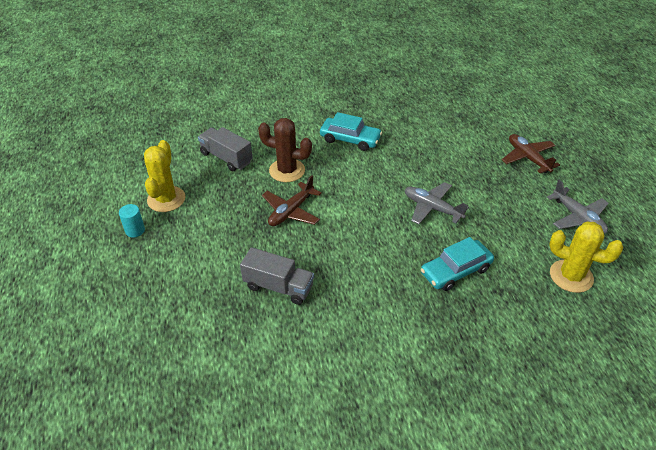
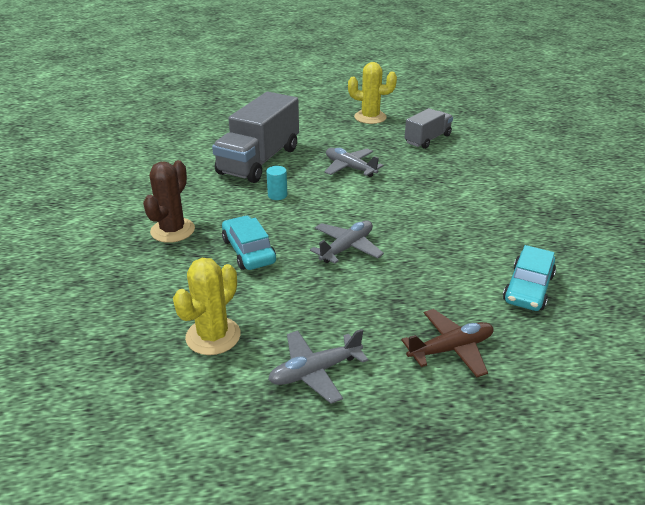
camera: 95 degrees right, 10 degrees down
turquoise cylinder [119,204,145,237] -> turquoise cylinder moved to [266,166,287,200]
grey truck [240,247,314,305] -> grey truck [212,92,299,183], size x1.78
brown cactus [258,118,312,182] -> brown cactus moved to [143,160,195,243]
brown plane [262,175,322,226] -> grey plane [324,148,384,177]
turquoise car [320,112,382,151] -> turquoise car moved to [503,245,556,311]

